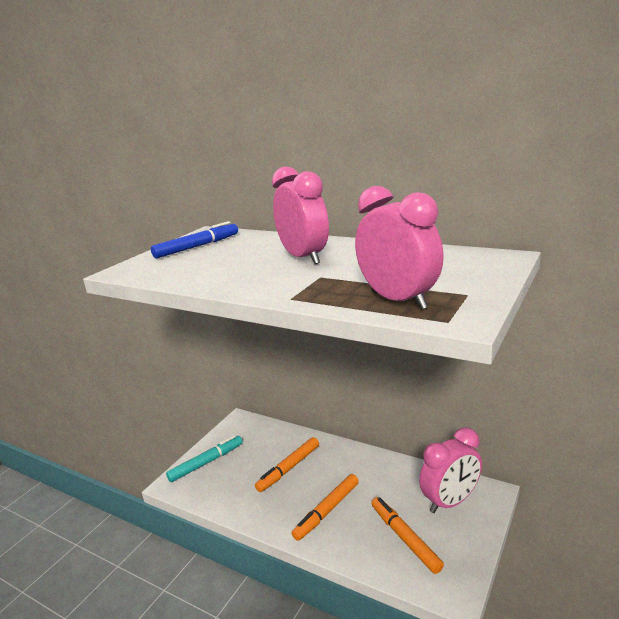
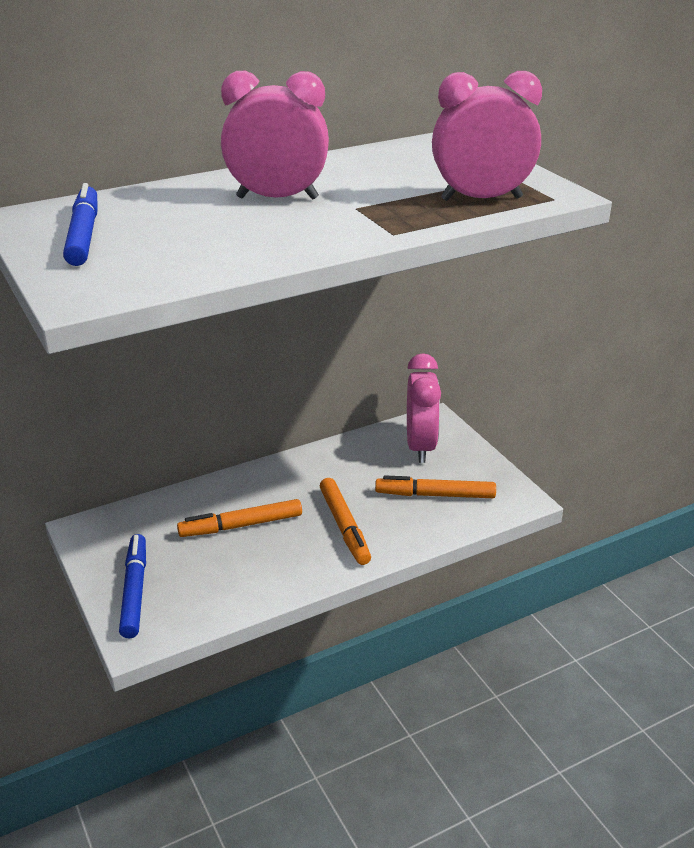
camera: 60 degrees left, 10 degrees up
turquoise marker [166,435,243,482] -> blue marker [119,534,146,638]
orange marker [255,437,319,492] -> orange marker turned 90 degrees clockwise [177,499,302,537]

